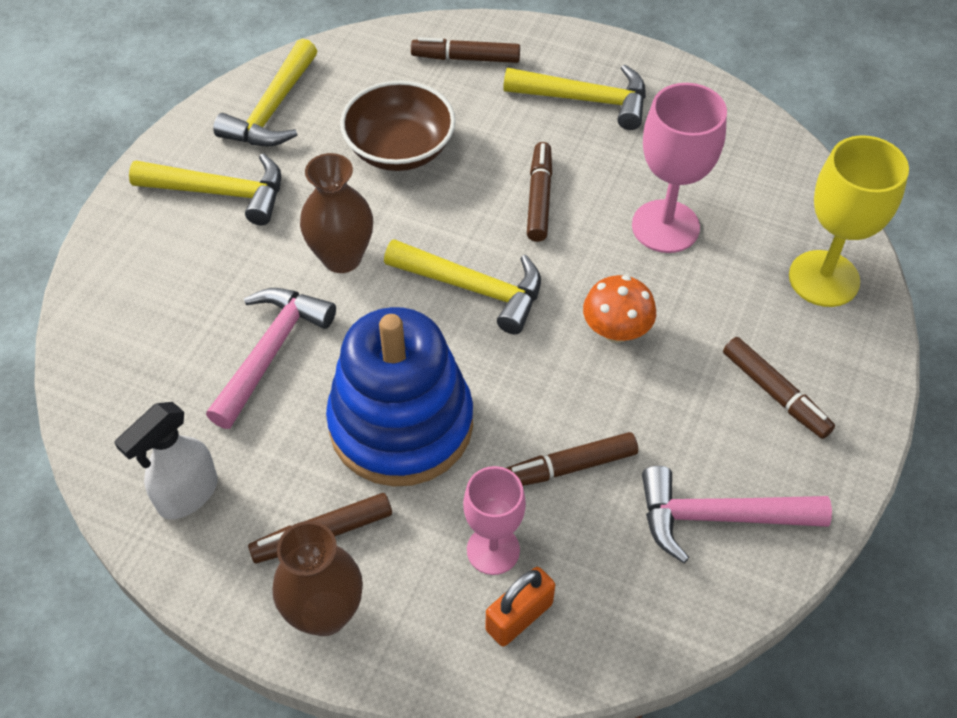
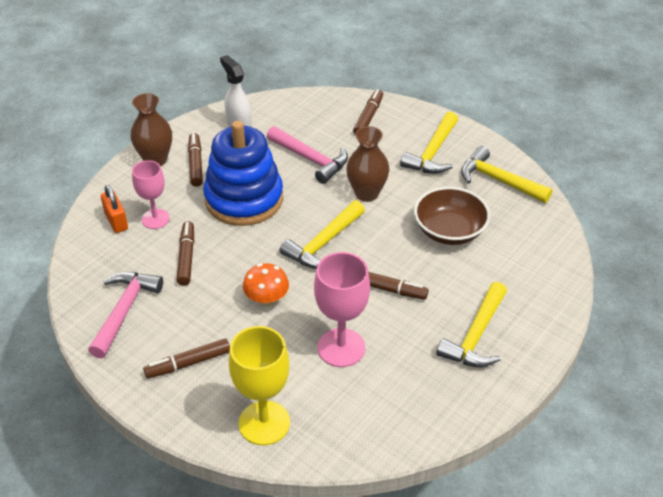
camera: 105 degrees right, 10 degrees down
brown marker [411,37,520,63] -> brown marker moved to [353,89,383,134]

